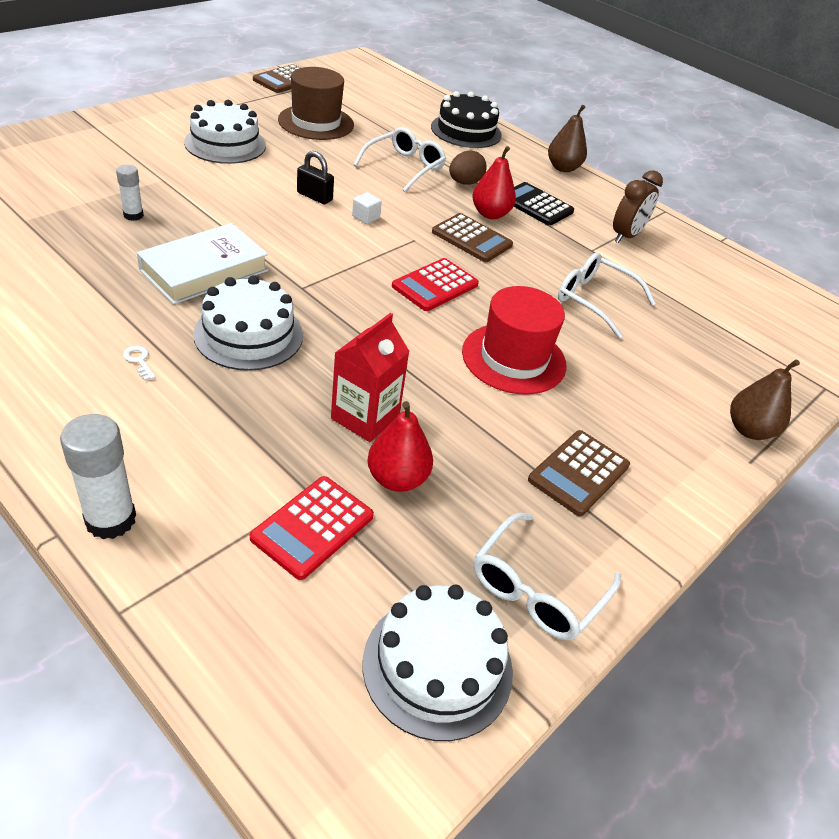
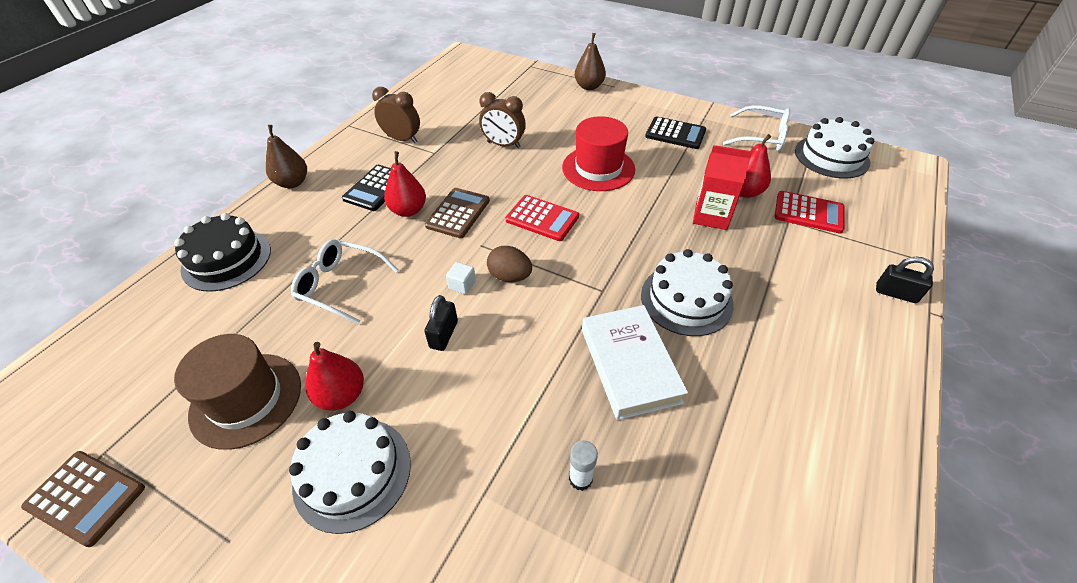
camera: 100 degrees left, 5 degrees up
white glue stick [60,414,136,539] -> black padlock [876,257,934,303]
white key [123,346,156,381] -> none
white book [137,223,268,304] -> white book turned 45 degrees clockwise [582,305,688,420]
brown egg [449,151,487,185] -> brown egg moved to [487,246,532,282]
brown calculator [528,430,630,516] -> black calculator [645,116,706,149]
white glasses [558,253,656,338] -> brown clock [479,92,526,148]
none -> red pear [305,342,364,410]

